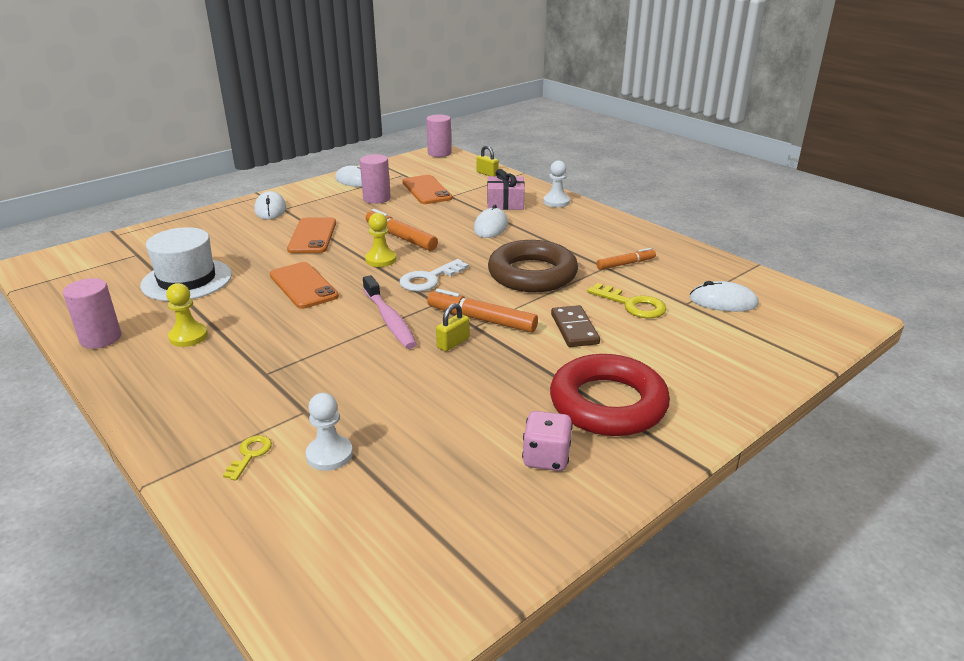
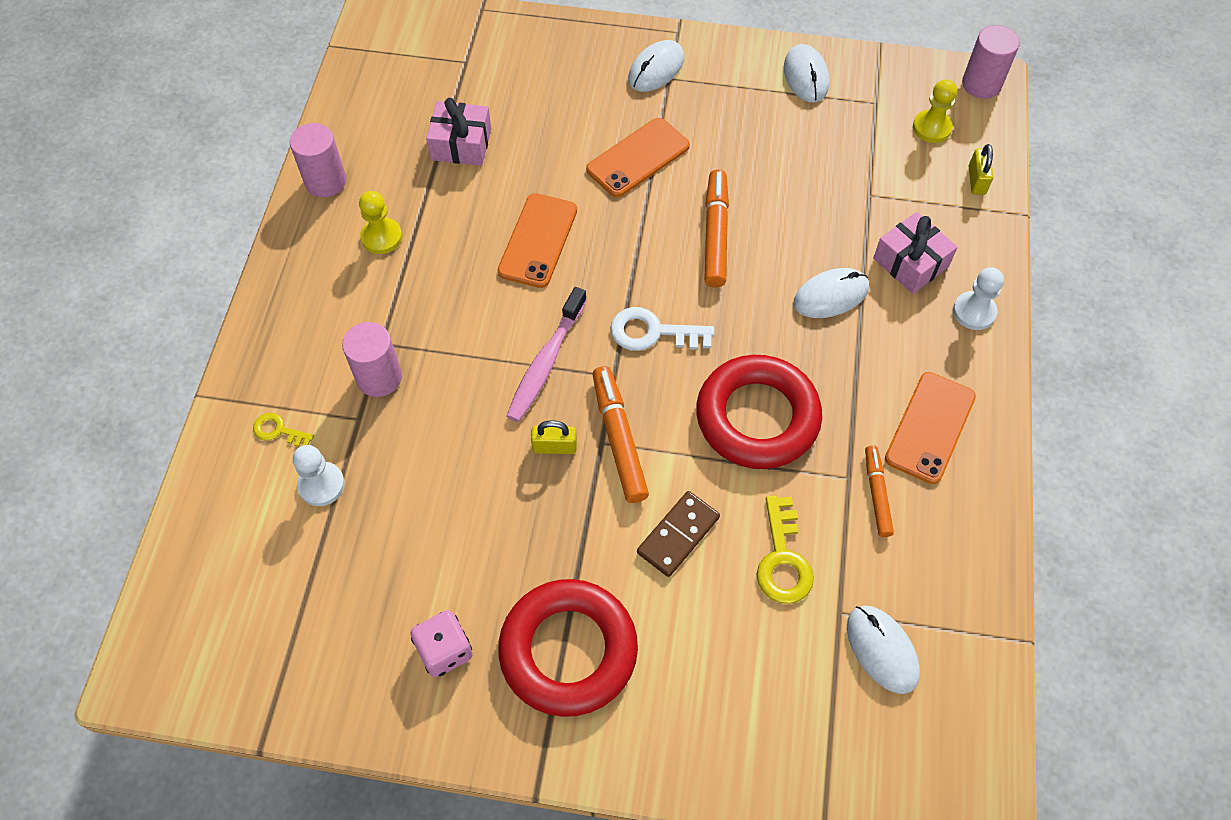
camera: 50 degrees right, 30 degrees up
white hat [140,227,232,301] -> pink gift [426,98,491,166]
yellow key [223,435,272,480] -> yellow key turned 135 degrees counterclockwise [253,413,314,447]
pink cylinder [360,154,391,204] -> pink cylinder moved to [342,322,402,397]
yellow pawn [365,213,396,267] -> yellow pawn moved to [913,79,957,143]
orange phone [402,175,452,204] -> orange phone moved to [885,372,976,484]
brown ring [488,240,578,292] -> red ring [696,355,822,469]
orange marker [596,248,656,270] -> orange marker turned 120 degrees counterclockwise [865,445,894,537]

